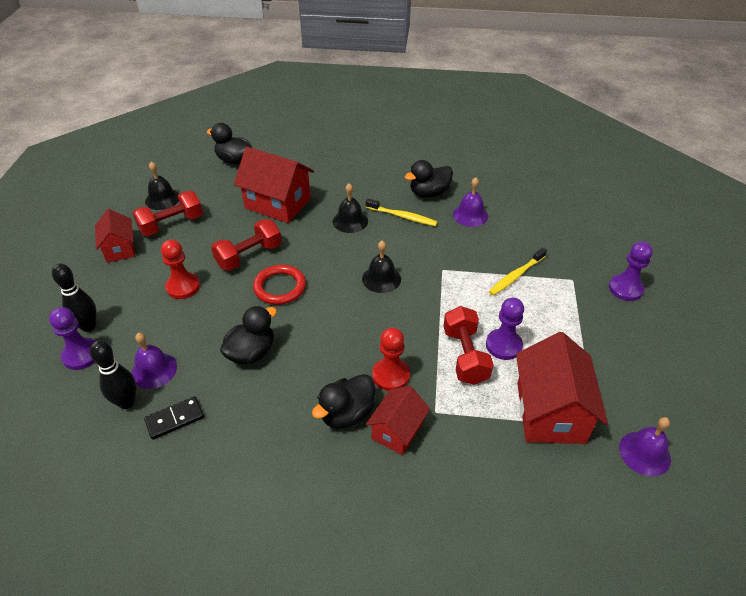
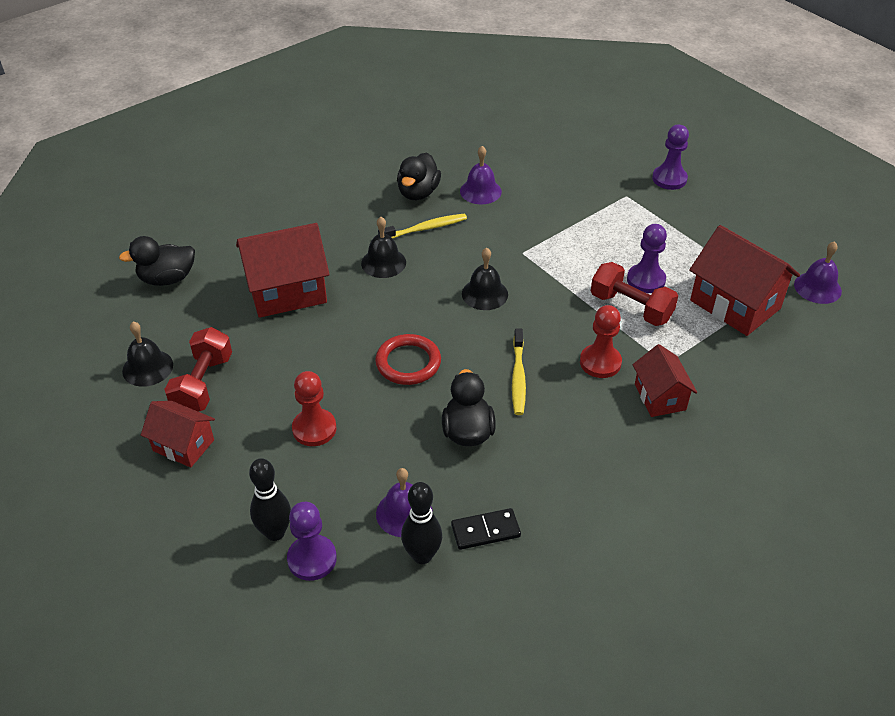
camera: 45 degrees left, 0 degrees up
black domino [144,396,204,440] -> black domino turned 60 degrees clockwise [451,508,521,550]
red dumbbell [211,219,282,271] -> none
black duck [312,374,375,429] -> none
yellow toothbrush [489,247,547,296] -> yellow toothbrush moved to [512,328,526,415]

